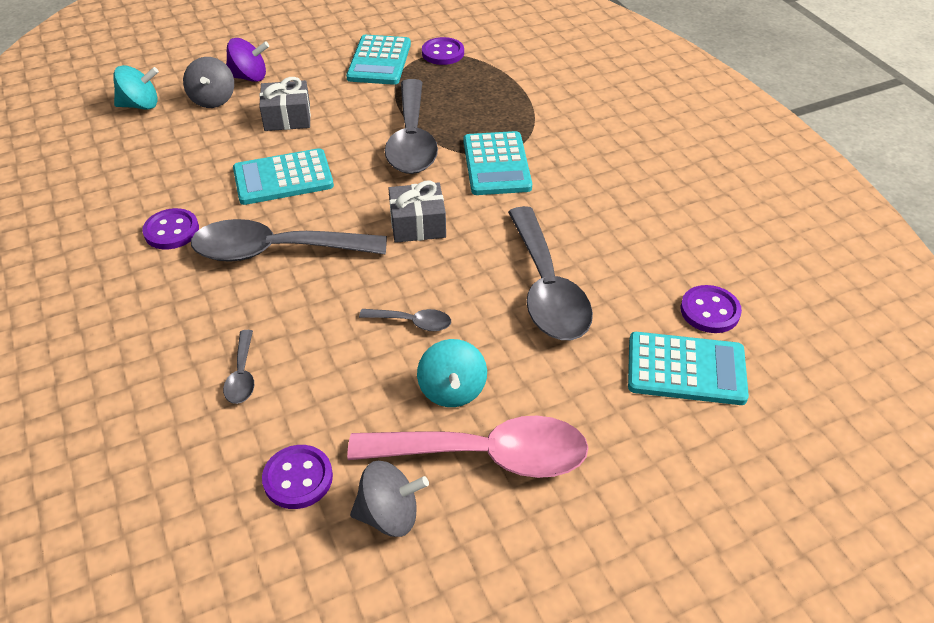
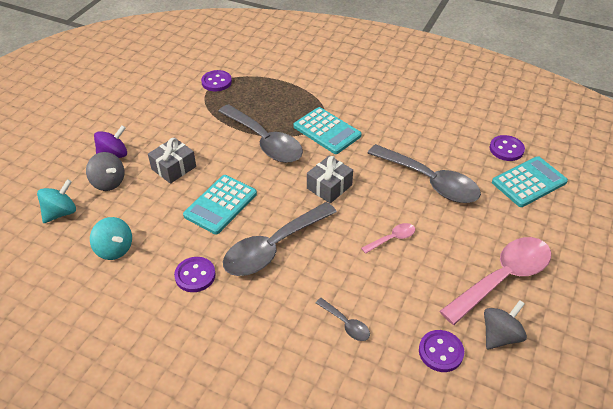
camera: 40 degrees left, 0 degrees up
turquoise calculator [346,35,411,85] -> none
grey spoon [359,309,451,331] -> pink spoon [361,223,415,254]
turquoise spinning top [417,339,487,407] -> turquoise spinning top moved to [90,217,132,260]

